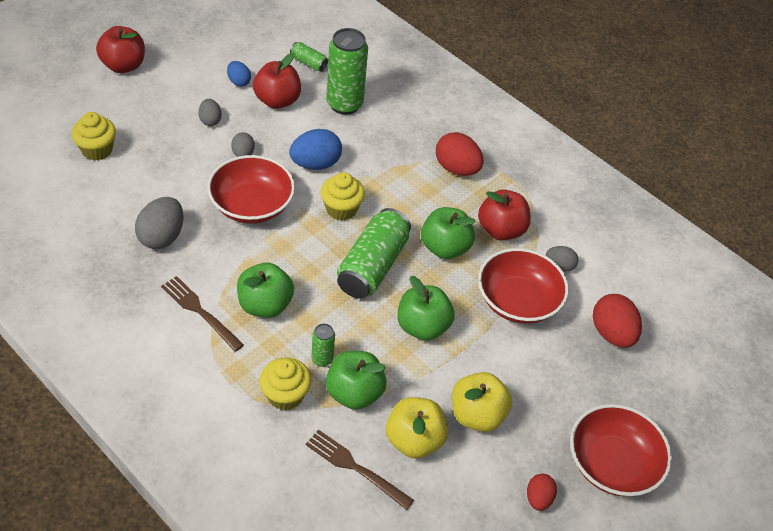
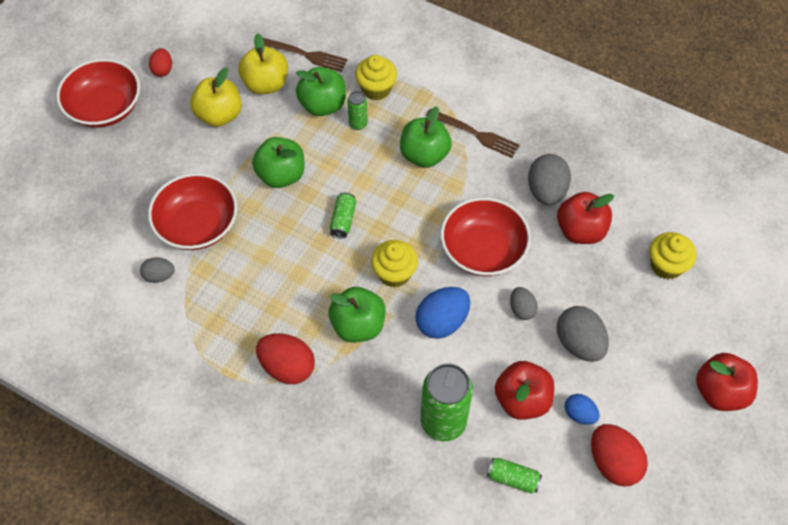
camera: 170 degrees right, 10 degrees up
grey egg [198,99,222,126] -> grey egg [557,306,609,362], size x1.73
green can [337,208,411,299] -> green can [330,192,356,239], size x0.48
green apple [421,207,476,259] -> green apple moved to [329,287,386,342]
red apple [478,190,531,241] -> red apple moved to [557,192,614,244]
red egg [593,294,642,348] -> red egg moved to [591,424,648,487]

